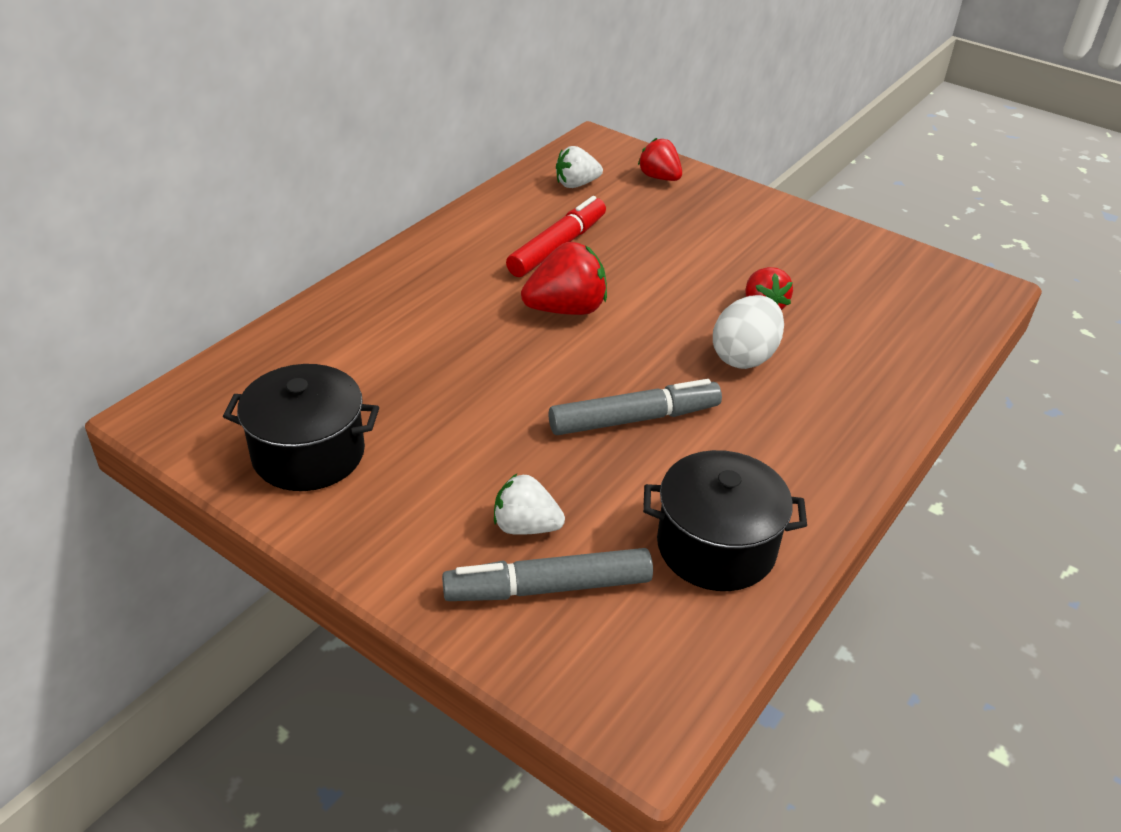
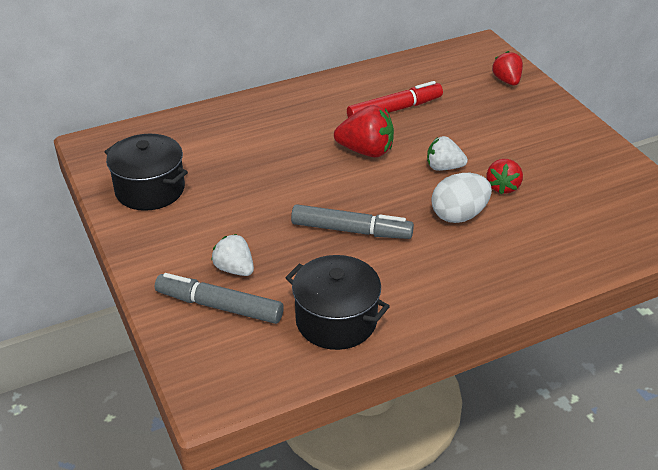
camera: 30 degrees right, 0 degrees up
white strawberry [556,146,603,188] -> white strawberry moved to [427,136,468,171]

